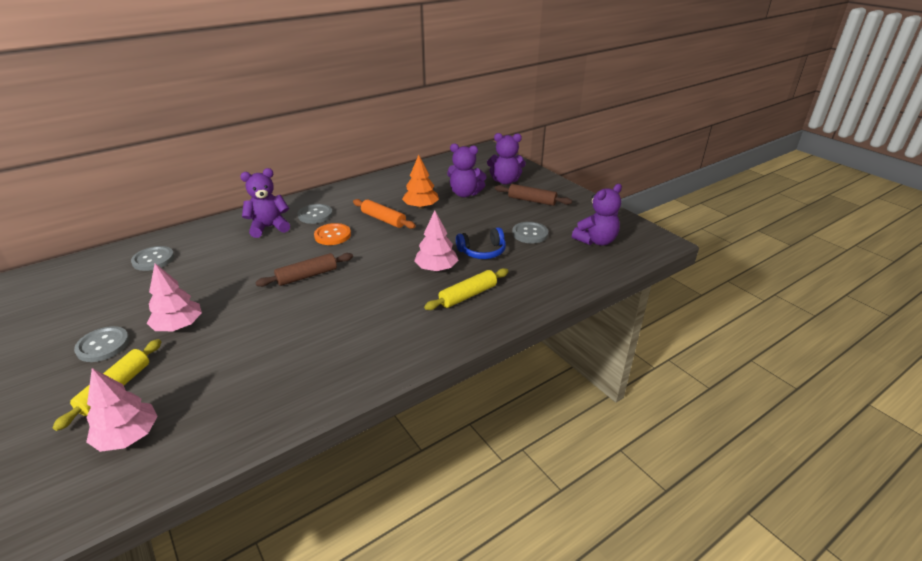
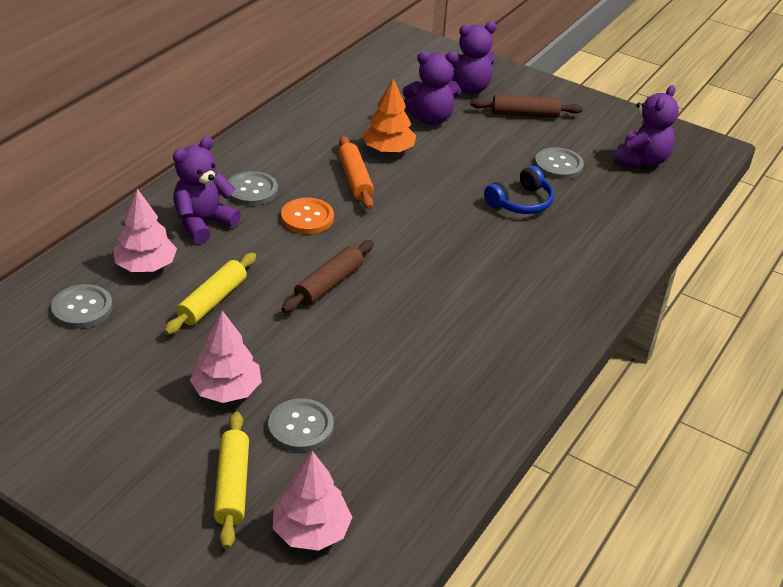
camera: 25 degrees left, 5 degrees up
grey button [74,326,130,362] -> grey button moved to [268,398,334,452]
orange rolling pin [353,199,416,229] -> orange rolling pin turned 60 degrees clockwise [338,136,374,209]
pink tree [414,211,458,271] -> pink tree moved to [113,189,177,272]
yellow rolling pin [424,268,509,310] -> yellow rolling pin moved to [164,253,256,335]

